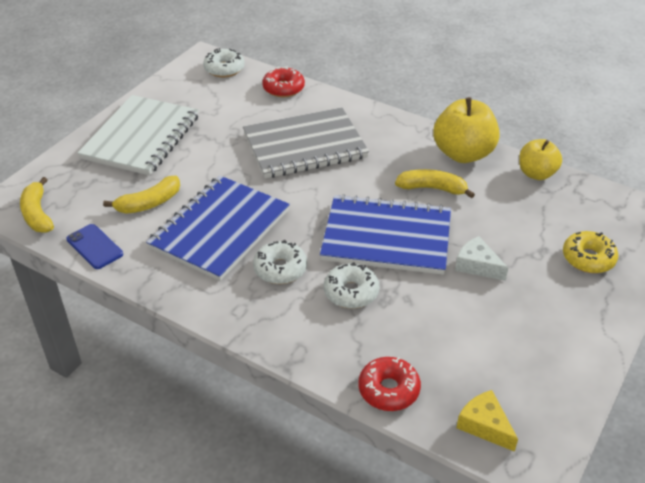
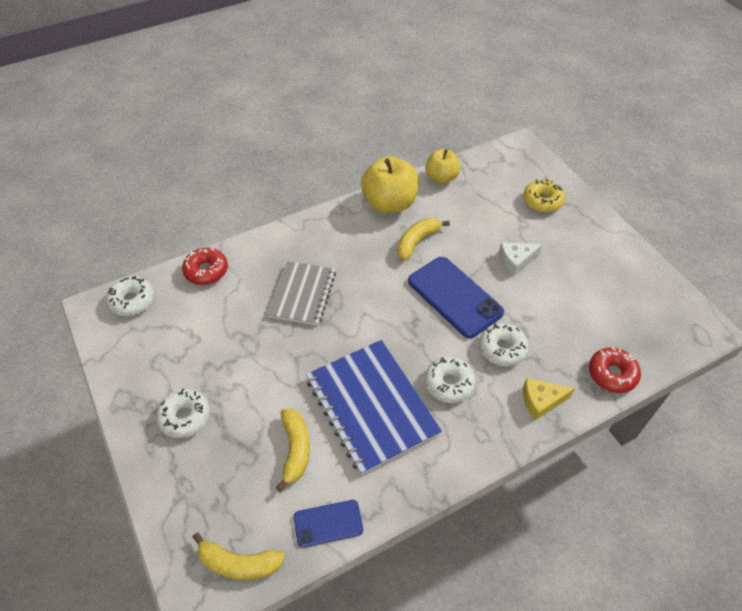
camera: 60 degrees left, 10 degrees up
white notebook [77,95,199,176] -> white donut [156,389,210,438]
grey notebook [243,107,369,178] -> grey notebook [267,261,336,326], size x0.65
blue notebook [320,194,451,275] -> blue phone [408,257,504,338]
yellow cheese [456,390,518,452] -> yellow cheese moved to [523,378,575,420]

